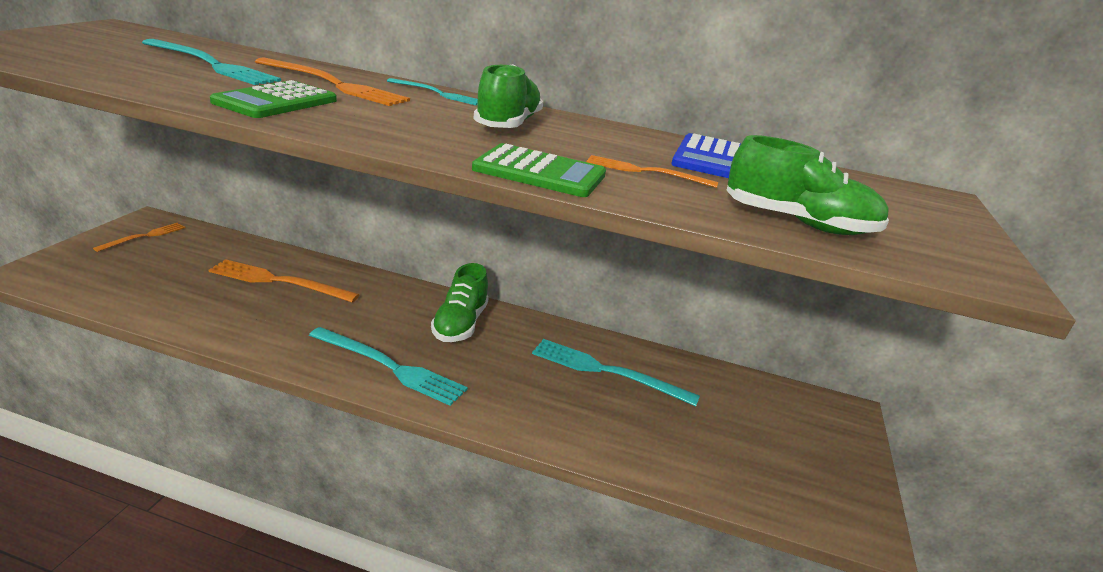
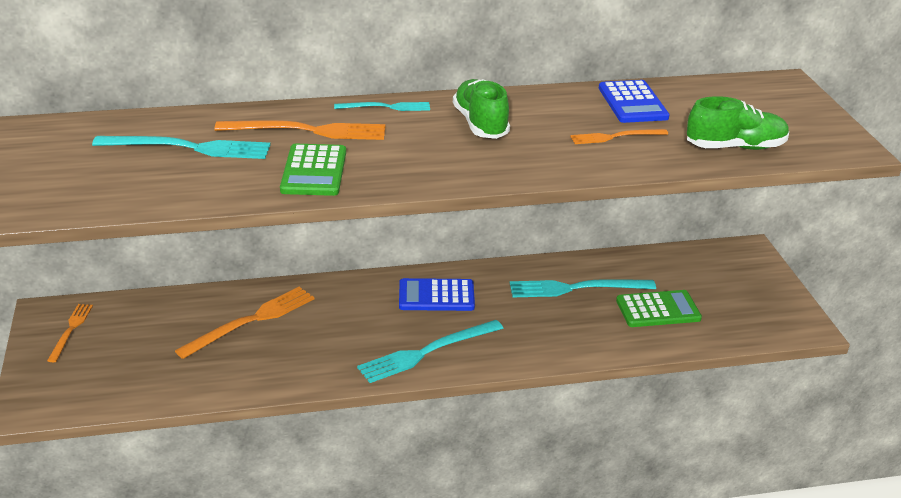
camera: 25 degrees left, 5 degrees up
orange fork [209,259,360,303] -> orange fork turned 150 degrees clockwise [175,287,315,359]
turquoise fork [309,327,468,406] -> turquoise fork turned 150 degrees clockwise [357,320,503,383]
green shoe [431,263,489,342] -> blue calculator [399,278,475,311]
green calculator [472,143,606,197] -> green calculator moved to [616,290,702,327]

